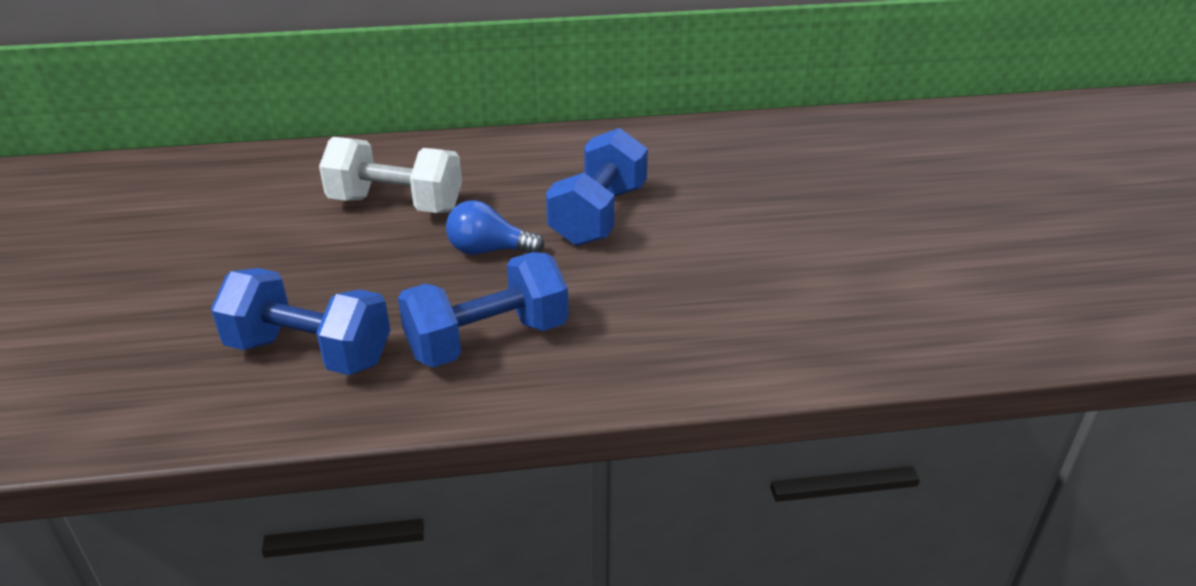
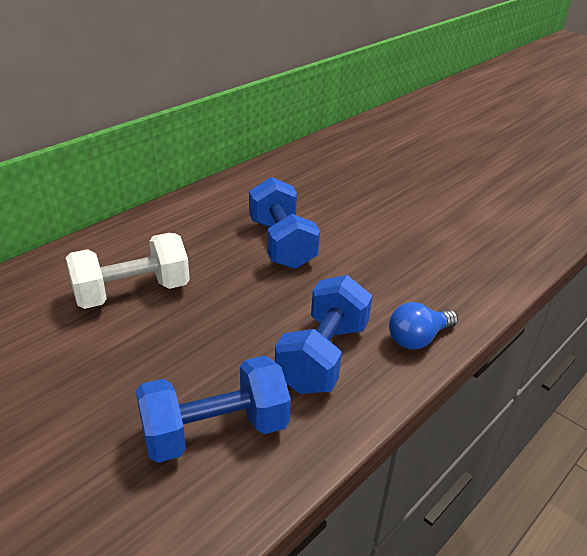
camera: 40 degrees left, 0 degrees up
blue light bulb [446,200,545,255] -> blue light bulb moved to [389,302,458,350]

